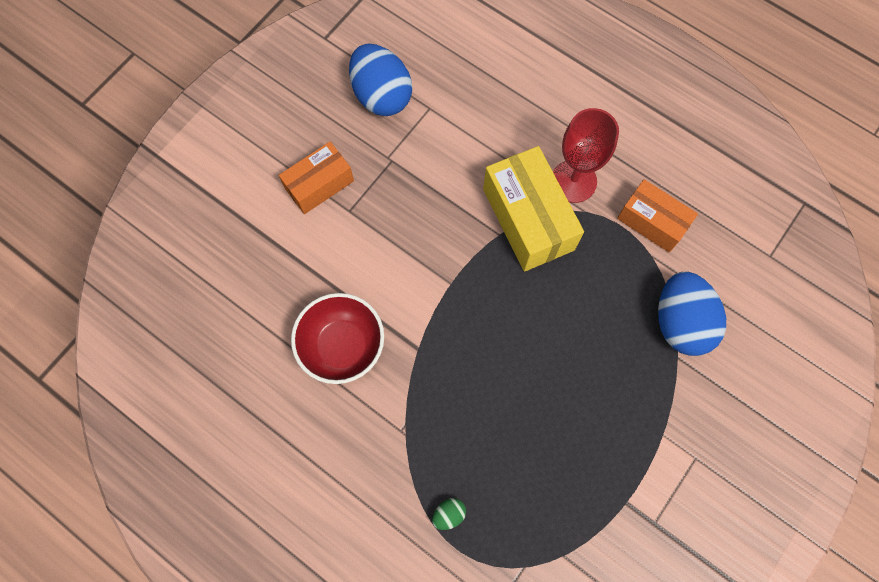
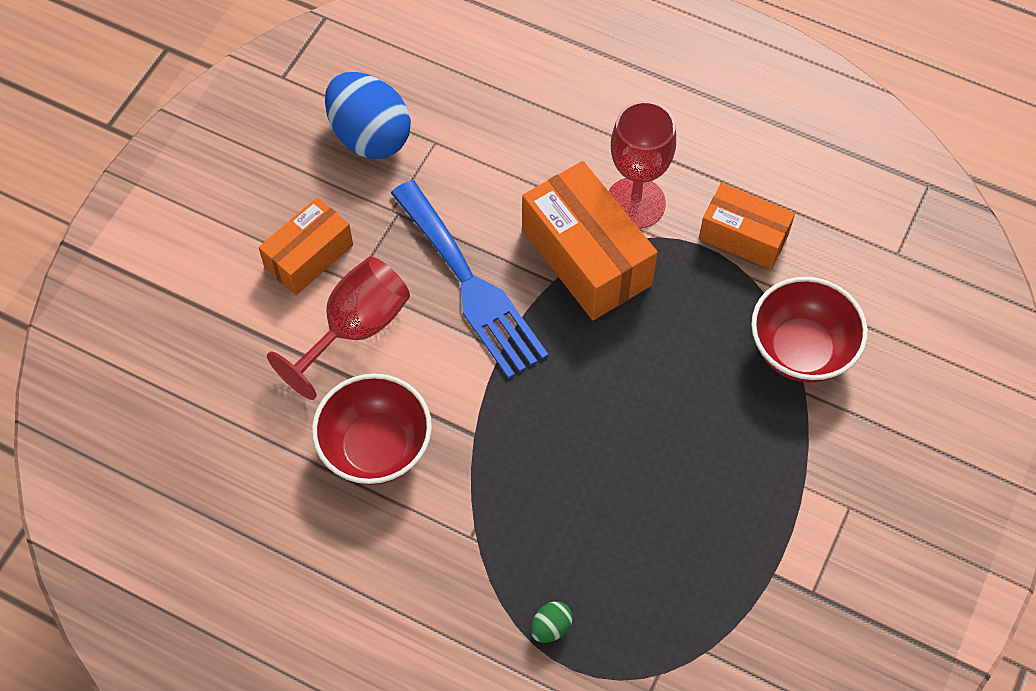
camera: 10 degrees left, 10 degrees down
yellow box [483,146,584,272] -> orange box [522,161,658,320]
blue egg [658,271,726,356] -> red bowl [751,277,868,383]
none -> red goblet [267,257,410,400]
none -> blue fork [391,180,548,379]

